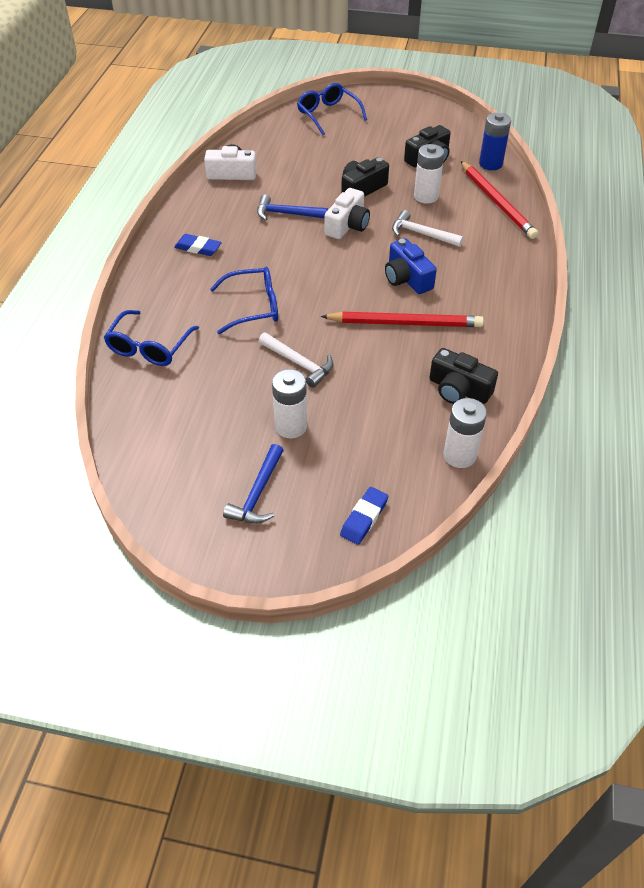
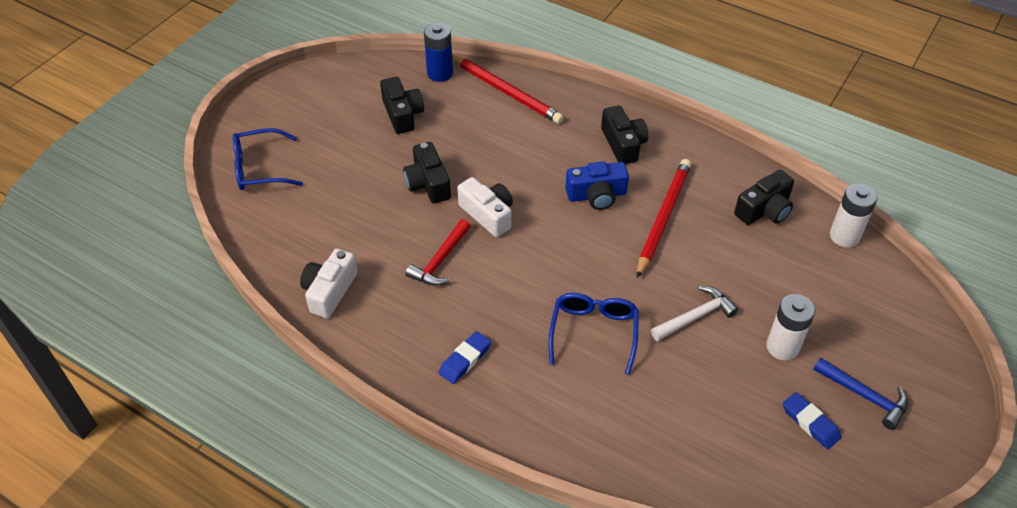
camera: 70 degrees left, 0 degrees up
blue glasses [104,310,199,366] -> none
blue hammer [257,194,328,220] -> red hammer [405,219,471,286]
blue eraser [340,487,388,545] -> blue eraser moved to [783,392,841,449]
white hammer [392,210,464,247] -> none
white battery [414,144,444,204] -> none
red pencil [461,161,538,239] -> red pencil turned 45 degrees clockwise [452,55,564,124]
none -> black camera [601,106,648,164]

